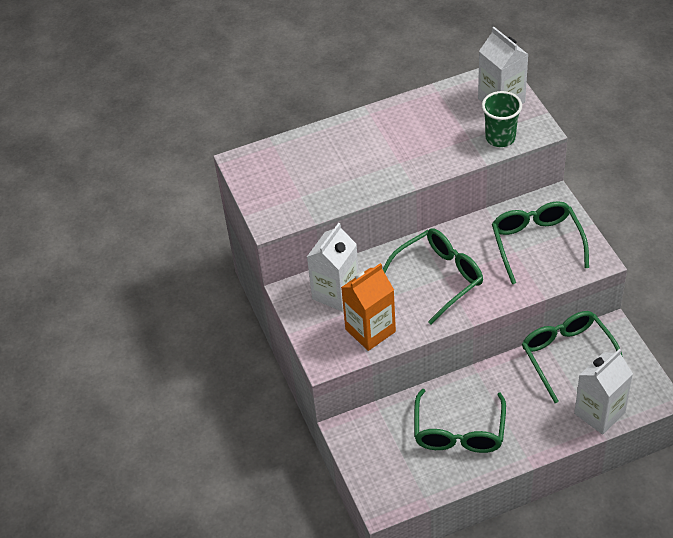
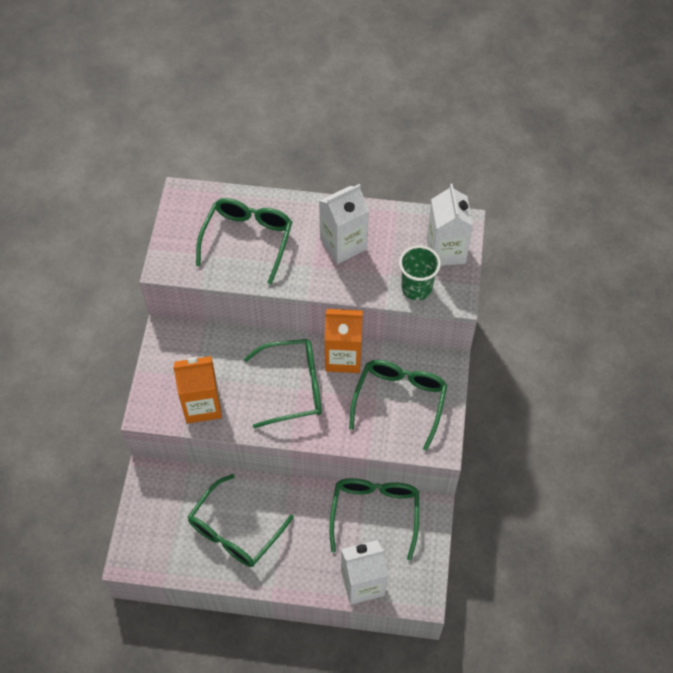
camera: 25 degrees right, 10 degrees up
white carton [307,223,359,312] -> white carton moved to [319,184,369,264]
none -> green glasses [196,198,292,284]
none -> orange carton [325,309,363,373]

